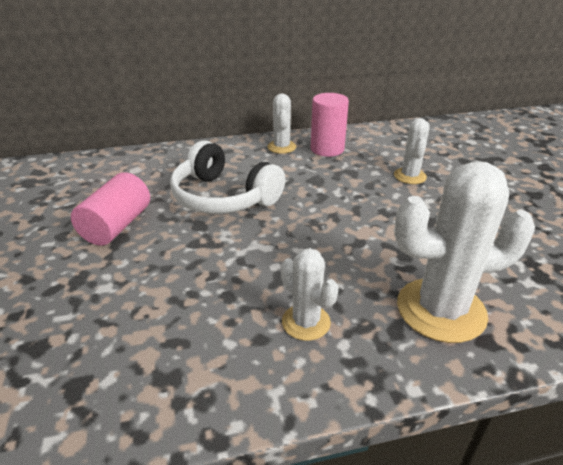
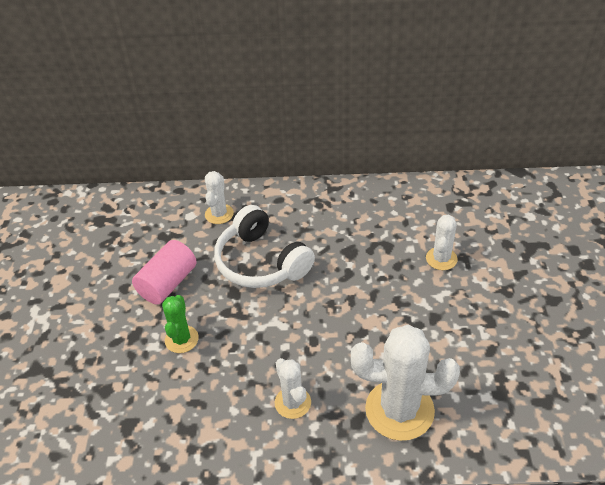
camera: 15 degrees right, 10 degrees up
white cactus [267,93,296,154] -> white cactus moved to [205,171,234,224]
pink cylinder [311,93,349,157] -> none
none -> green cactus [162,295,199,353]

